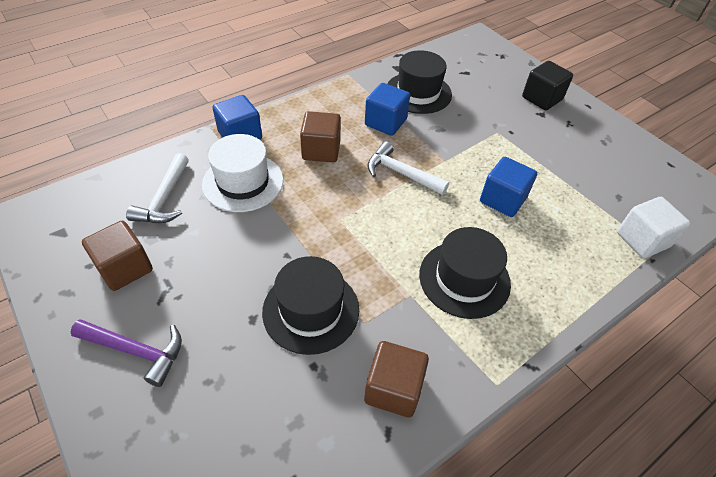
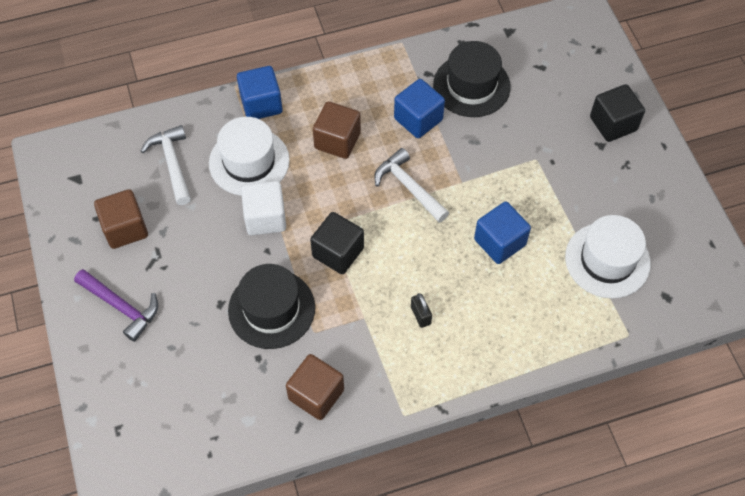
camera: 20 degrees right, 10 degrees up
white hammer [126,153,189,223] -> white hammer turned 135 degrees clockwise [140,125,191,205]
black hat [419,227,511,319] -> black padlock [411,293,432,328]
white cube [617,197,691,258] -> white cube moved to [241,181,286,235]
none -> black cube [310,212,364,274]
none -> white hat [565,215,651,298]

